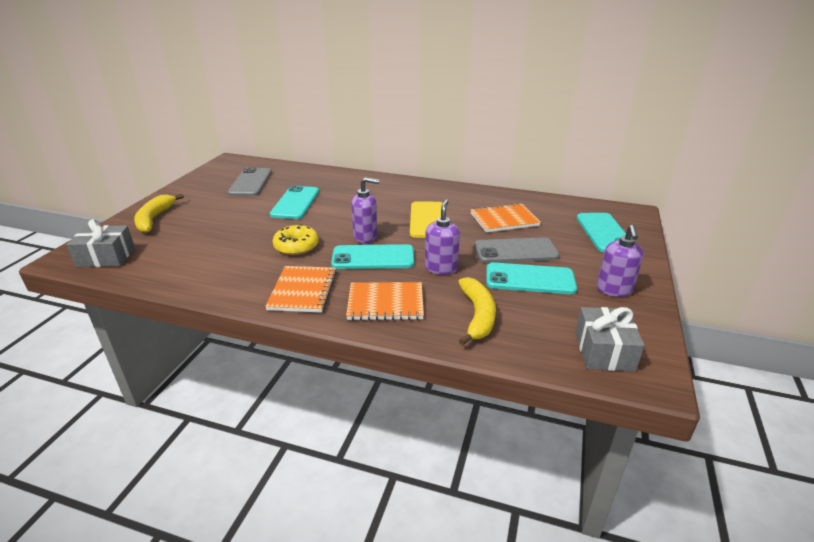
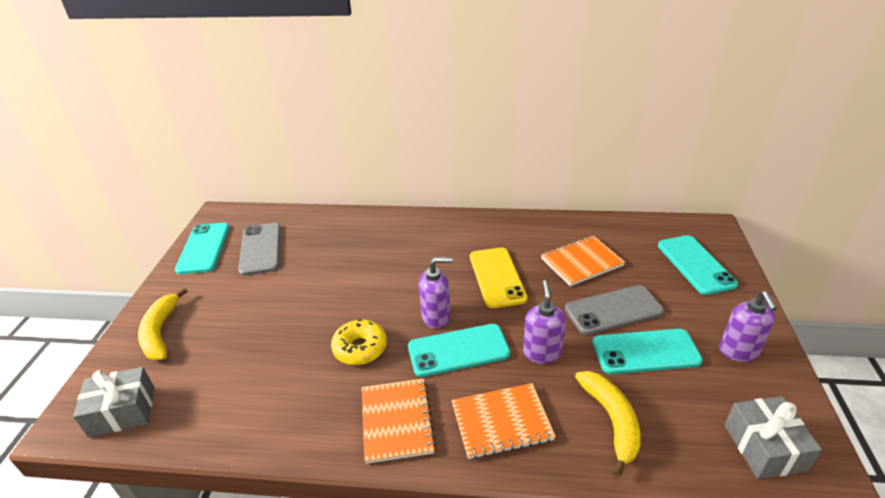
camera: 10 degrees left, 5 degrees up
turquoise phone [270,185,319,219] -> turquoise phone moved to [175,223,229,274]

